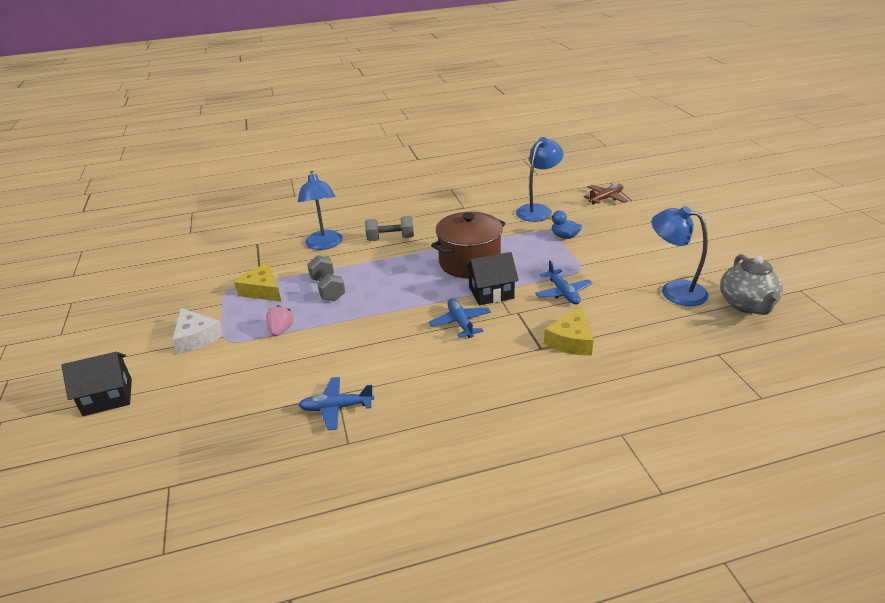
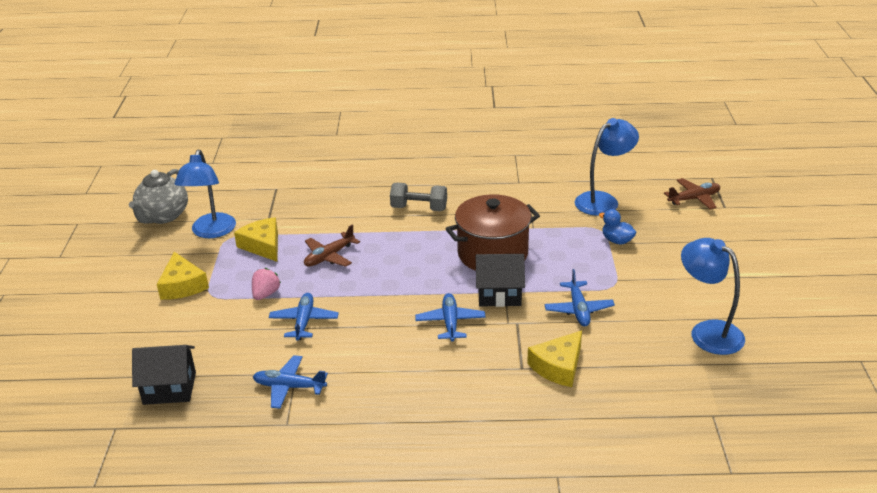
camera: 15 degrees right, 0 degrees up
black house [62,352,132,416] -> black house moved to [132,345,196,405]
white cheese [173,308,223,354] -> yellow cheese [157,252,209,300]
blue lamp [298,171,343,250] -> blue lamp moved to [175,149,236,238]
grey dumbbell [307,255,345,301] -> brown plane [304,225,360,267]
grey teapot [720,254,783,315] -> grey teapot moved to [129,169,188,224]
none -> blue plane [269,293,339,341]

